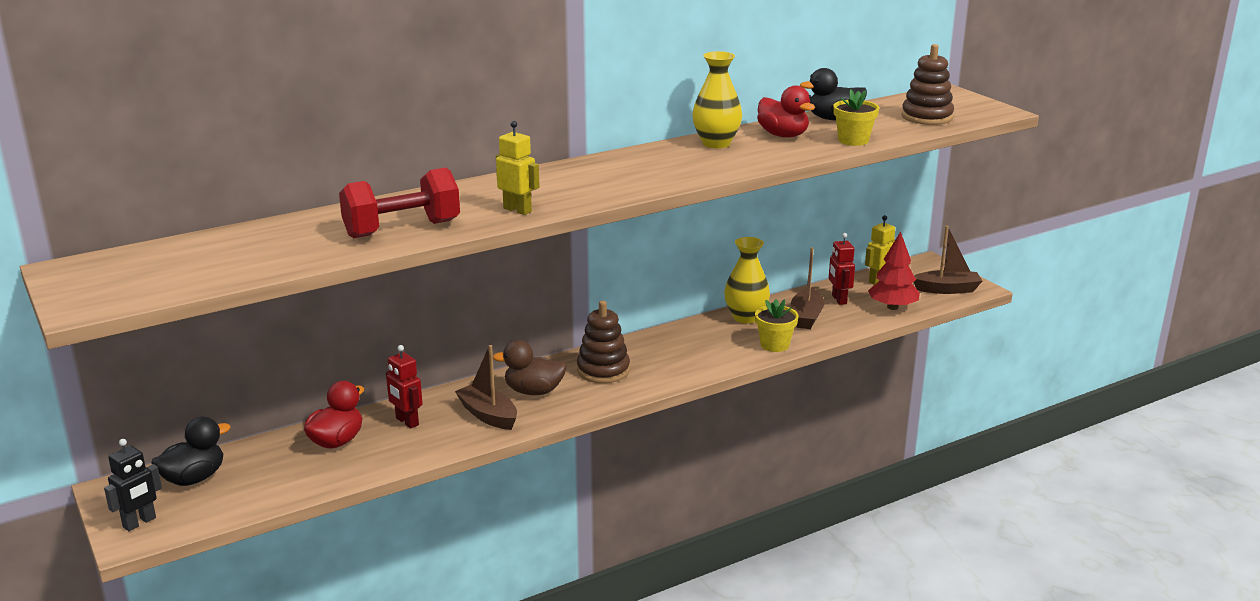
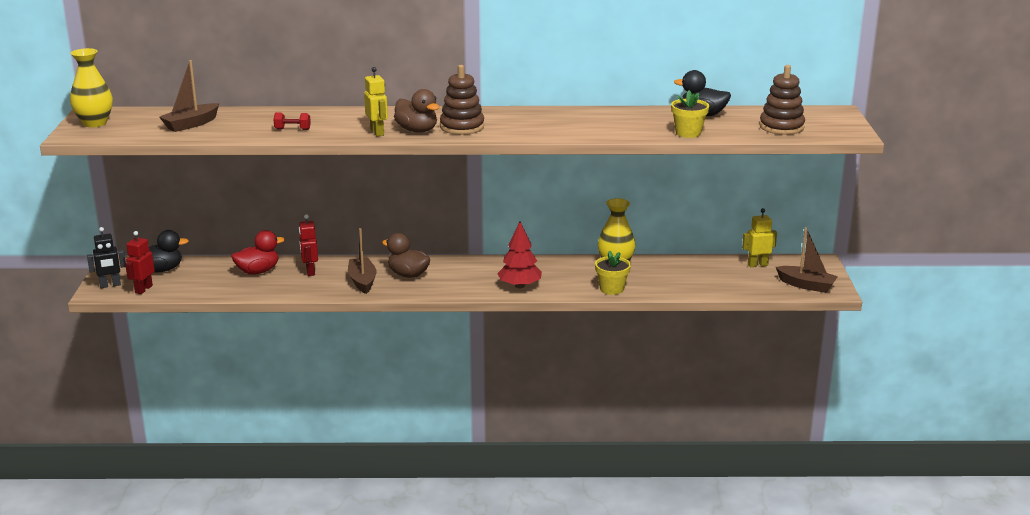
camera: 30 degrees right, 0 degrees up
red dumbbell [339,167,460,238] -> red dumbbell [273,112,311,130], size x0.45
brown stacking toy [577,301,630,383] -> brown stacking toy moved to [440,65,484,135]
yellow vase [692,51,742,148] -> yellow vase moved to [70,48,113,127]
red duck [757,85,815,137] -> none
brown boat [791,247,825,329] -> brown boat moved to [159,60,219,132]
red robot [829,233,855,305] -> red robot moved to [125,231,155,294]
red tree [868,231,920,310] -> red tree moved to [497,222,542,288]
none -> brown duck [394,89,440,133]

